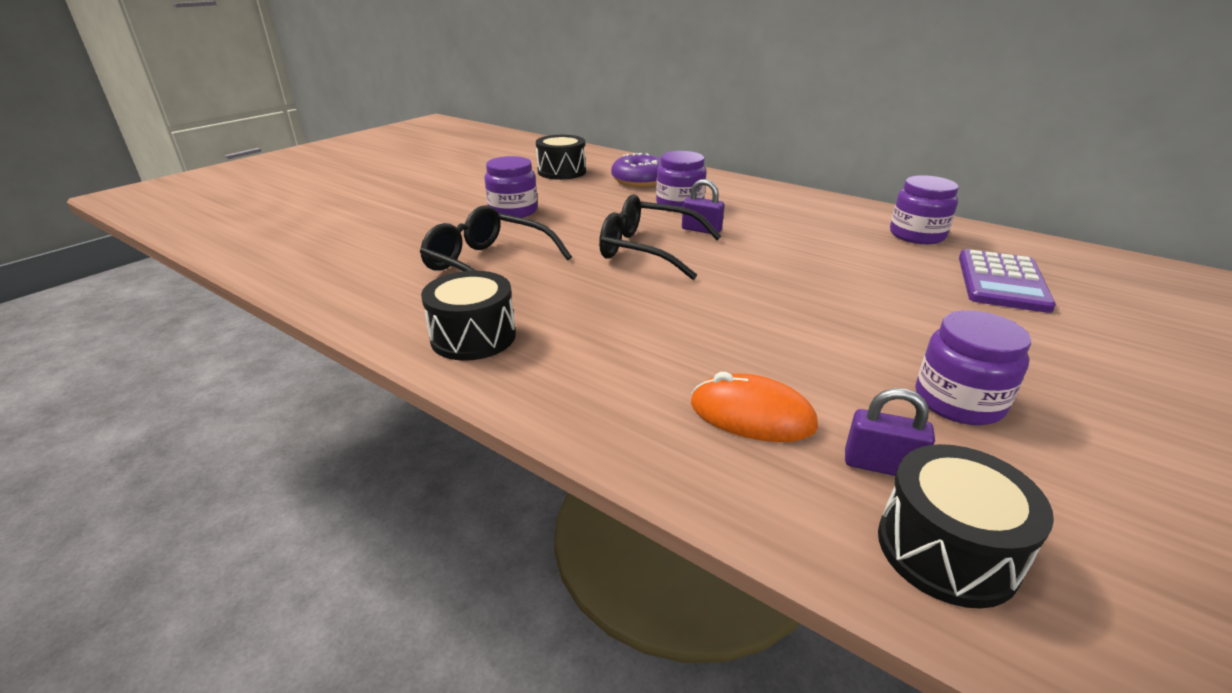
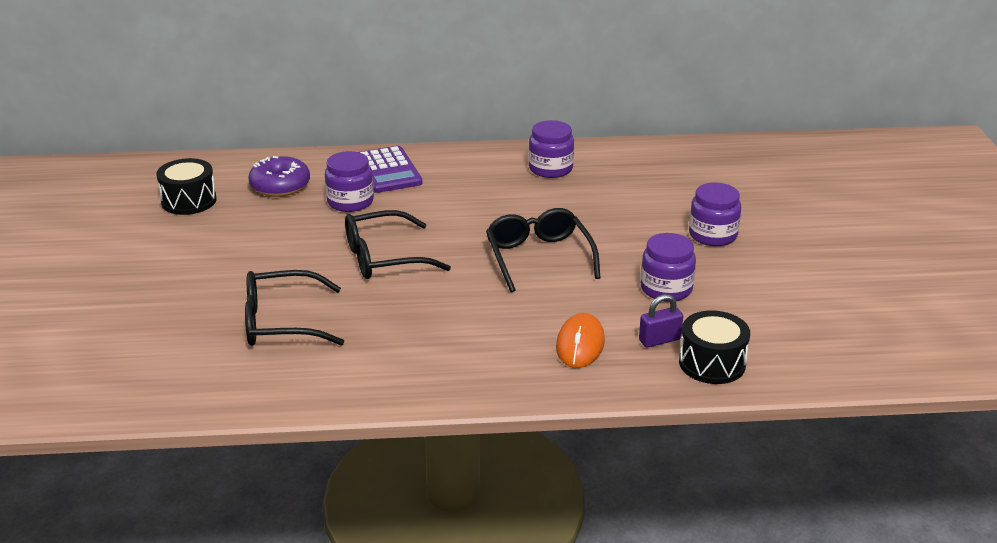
camera: 40 degrees left, 0 degrees up
black drum [421,271,516,361] -> none
purple jar [484,156,538,218] -> purple jar moved to [689,182,741,246]
purple padlock [682,179,725,234] -> none
orange mouse [691,372,818,442] -> orange mouse turned 60 degrees counterclockwise [556,313,605,368]
purple calculator [959,249,1056,313] -> purple calculator moved to [359,146,422,193]
none -> black glasses [486,208,600,292]

